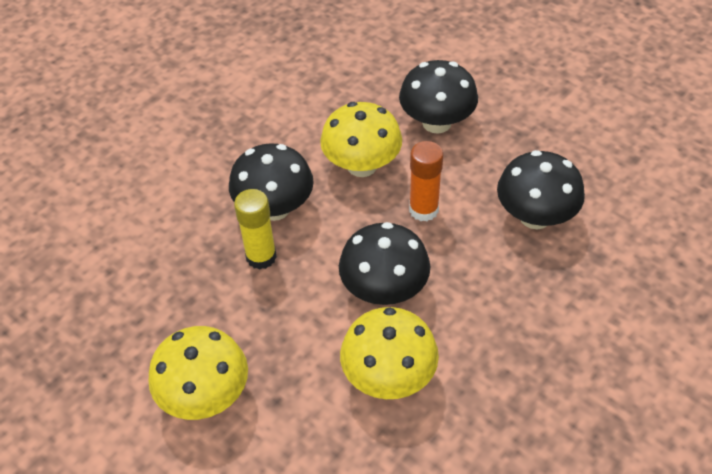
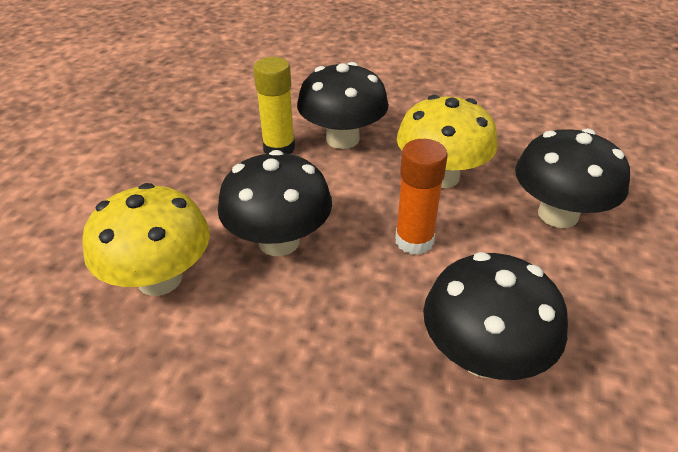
camera: 65 degrees right, 10 degrees down
yellow mushroom [148,326,248,420] -> none

